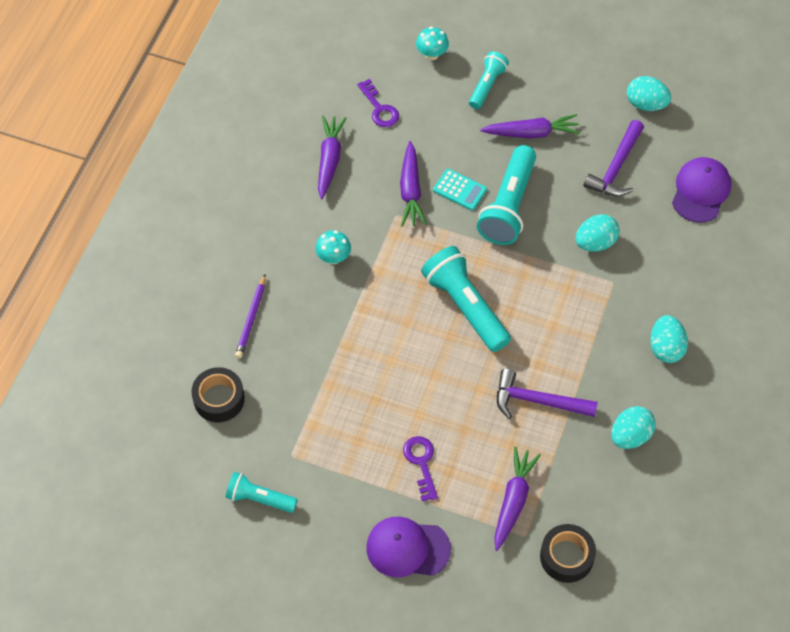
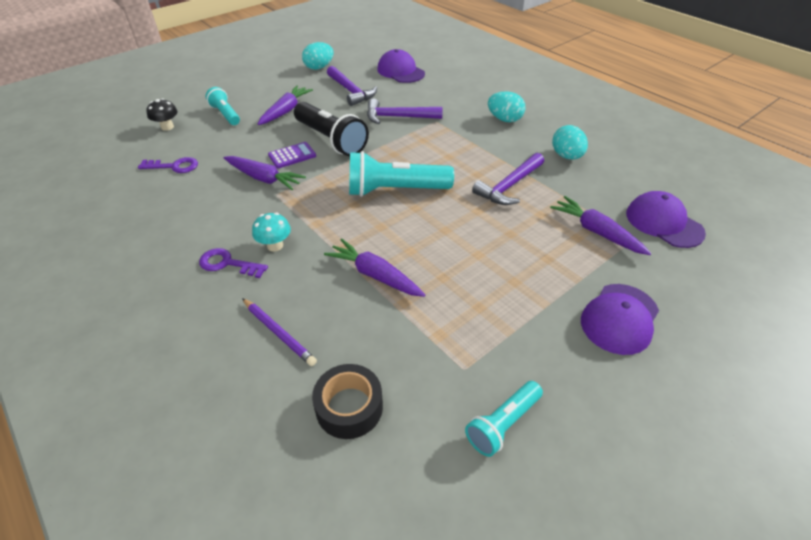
camera: 60 degrees left, 15 degrees down
purple carrot [318,115,346,199] -> purple carrot moved to [324,238,425,297]
purple key [403,436,438,501] -> purple key moved to [199,248,268,278]
turquoise mushroom [416,27,449,60] -> black mushroom [146,99,178,131]
turquoise calculator [433,169,487,211] -> purple calculator [268,142,316,168]
turquoise flashlight [477,145,536,245] -> black flashlight [294,102,369,156]
black tape [540,524,596,583] -> purple cap [626,191,706,248]
turquoise egg [576,214,620,252] -> purple hammer [367,98,443,124]

